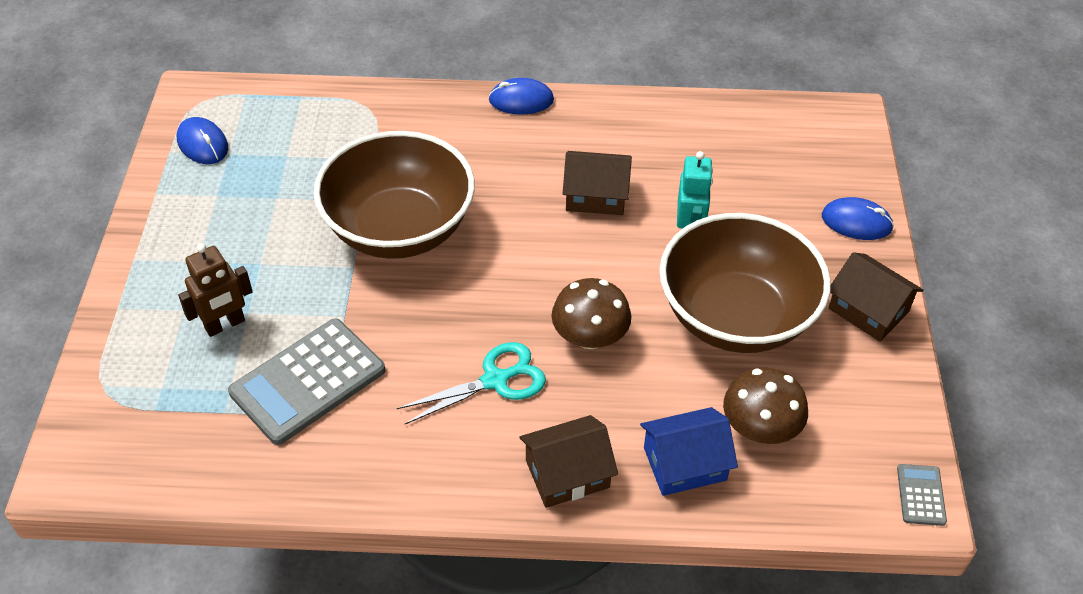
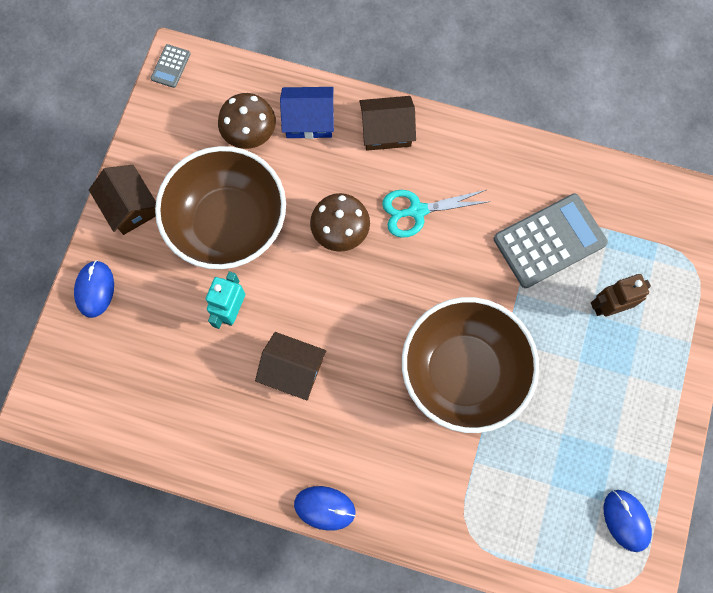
camera: 165 degrees left, 25 degrees up
blue mouse [822,197,894,240] -> blue mouse turned 60 degrees clockwise [74,260,114,318]

